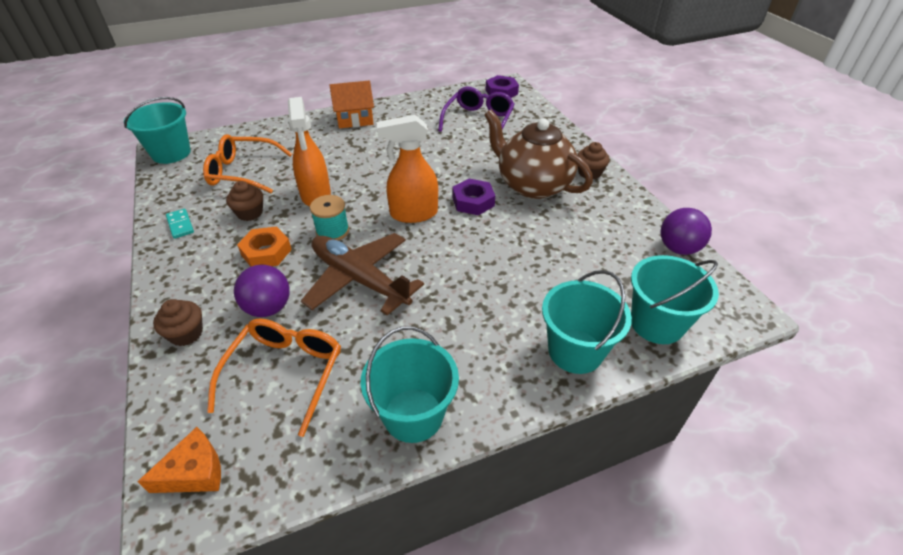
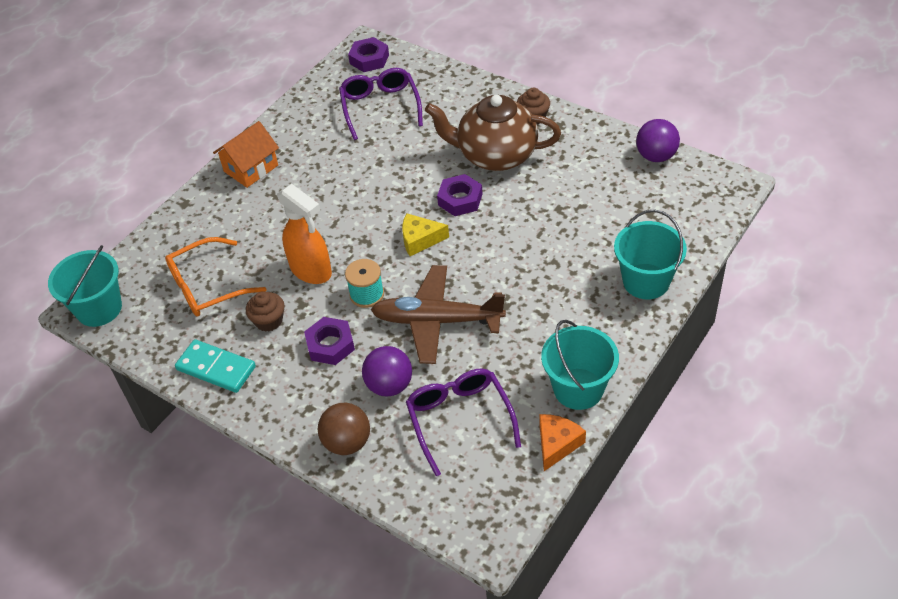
camera: 30 degrees left, 5 degrees up
orange cheese [137,427,221,493] -> orange cheese moved to [539,414,586,471]
brown cupcake [153,299,203,346] -> brown ball [318,403,370,455]
turquoise domino [166,209,194,239] -> turquoise domino [175,340,256,393], size x1.70
orange glasses [207,318,341,437] -> purple glasses [406,369,521,476]
orange nut [237,227,292,267] -> purple nut [304,317,355,365]
orange spray bottle [376,115,438,223] -> yellow cheese [402,213,449,256]
turquoise bucket [631,255,719,344] -> none

